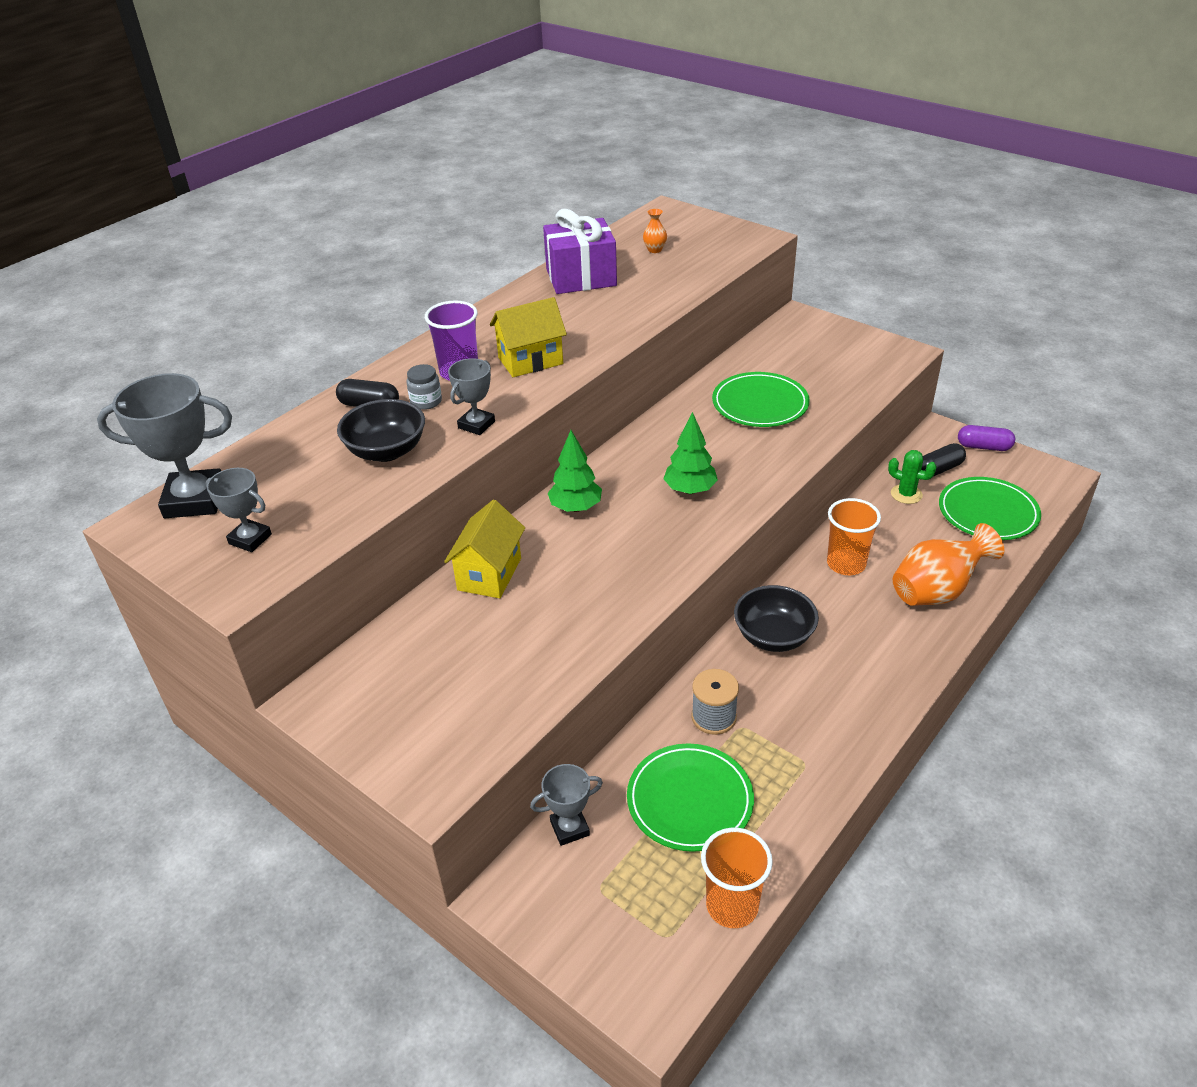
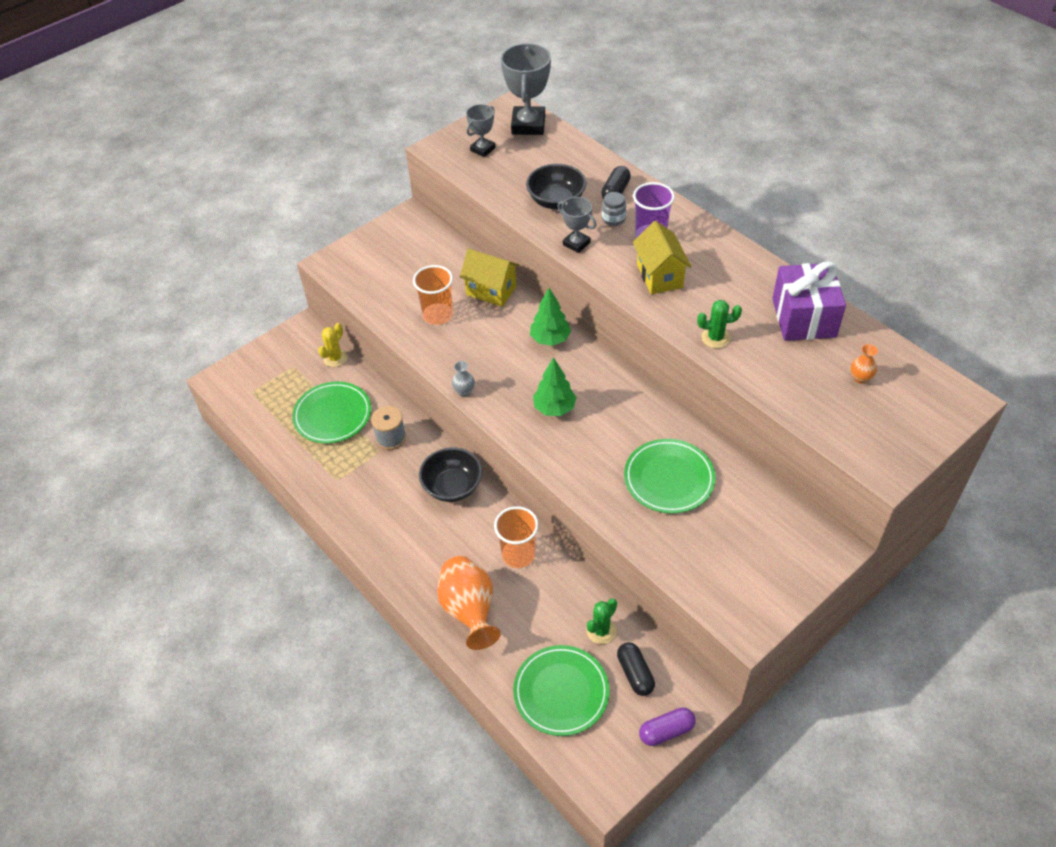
camera: 100 degrees right, 10 degrees up
grey trophy [530,764,603,846] -> yellow cactus [318,323,347,367]
orange cup [701,828,773,928] -> orange cup moved to [413,265,453,325]
purple capsule [958,425,1015,451] -> purple capsule turned 45 degrees clockwise [639,708,696,746]
none -> grey vase [452,361,475,396]
none -> green cactus [697,300,742,348]

